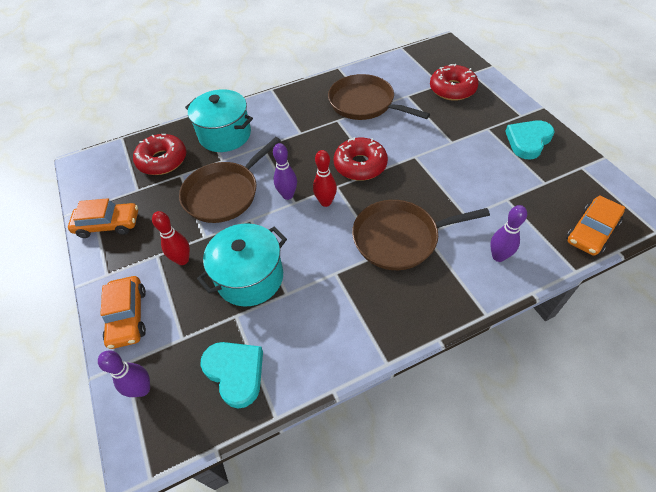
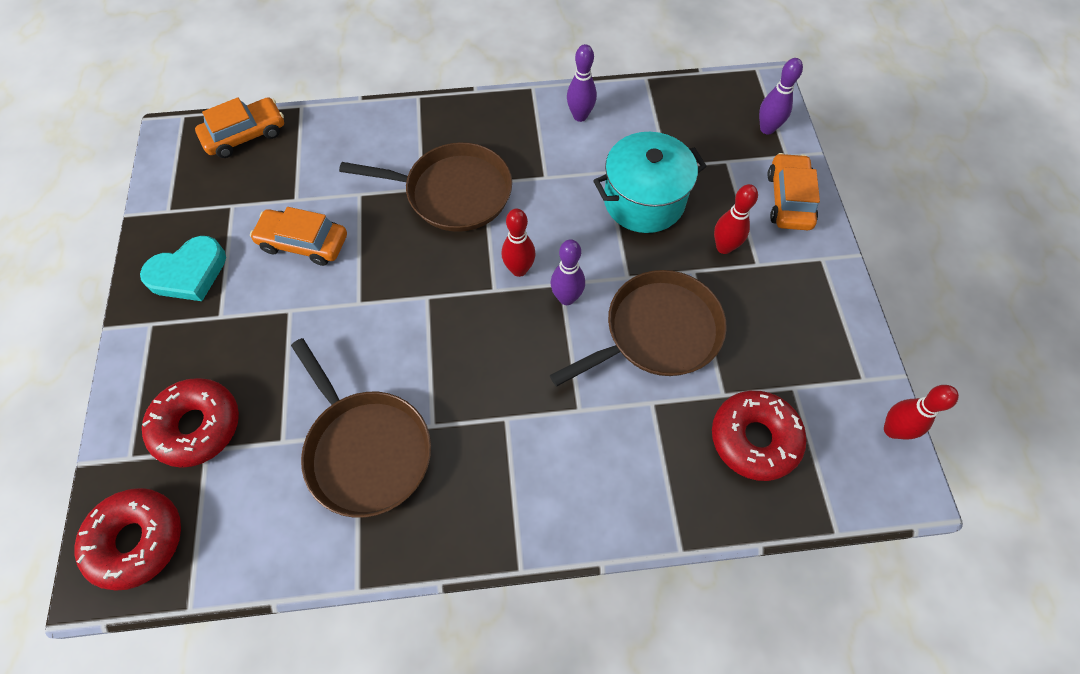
camera: 165 degrees left, 10 degrees up
orange car [68,198,138,238] -> orange car moved to [250,207,347,266]
turquoise pot [185,89,253,152] -> none
turquoise heart [200,342,263,408] -> none
red donut [334,137,388,181] -> red donut moved to [74,488,181,591]
purple bowling pin [490,205,527,262] -> purple bowling pin moved to [567,44,597,122]
none -> red bowling pin [884,385,959,439]

